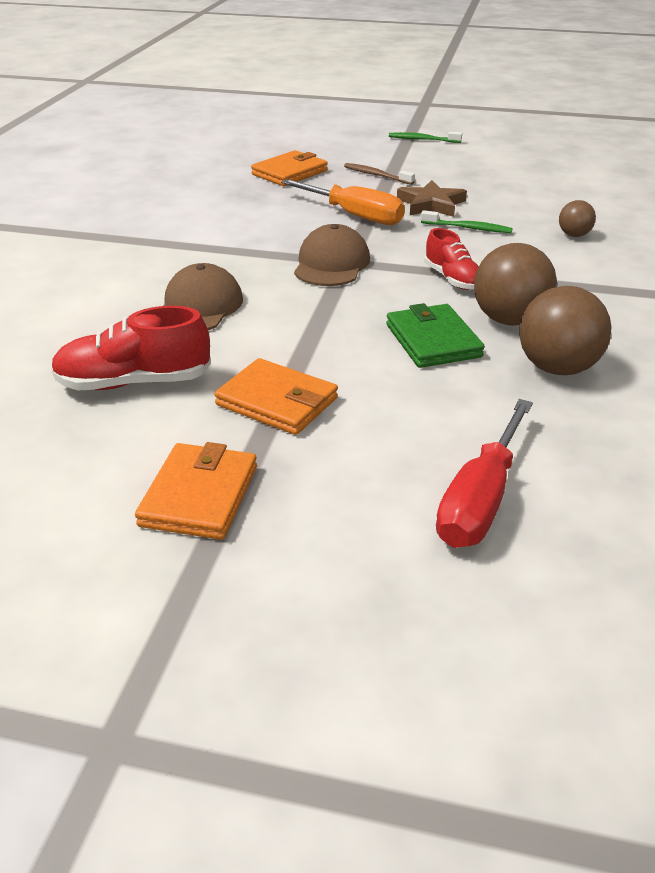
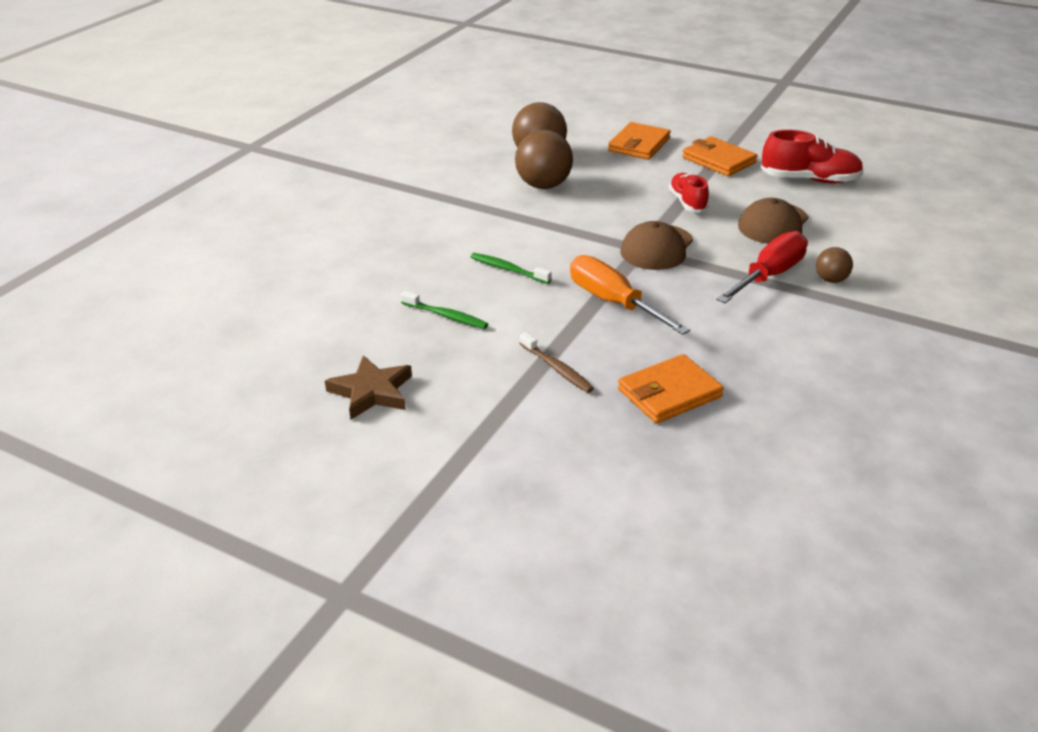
camera: 165 degrees left, 0 degrees up
orange wallet [135,442,257,540] -> orange wallet moved to [608,122,671,160]
green wallet [386,303,485,368] -> none
green toothbrush [389,131,462,143] -> green toothbrush moved to [401,291,488,329]
brown star [397,180,467,217] -> brown star moved to [325,355,412,420]
red shoe [424,228,479,290] -> red shoe moved to [669,173,709,213]
red screwdriver [436,399,533,548] -> red screwdriver moved to [716,231,808,303]
brown ball [559,200,596,237] -> brown ball moved to [816,247,853,283]

